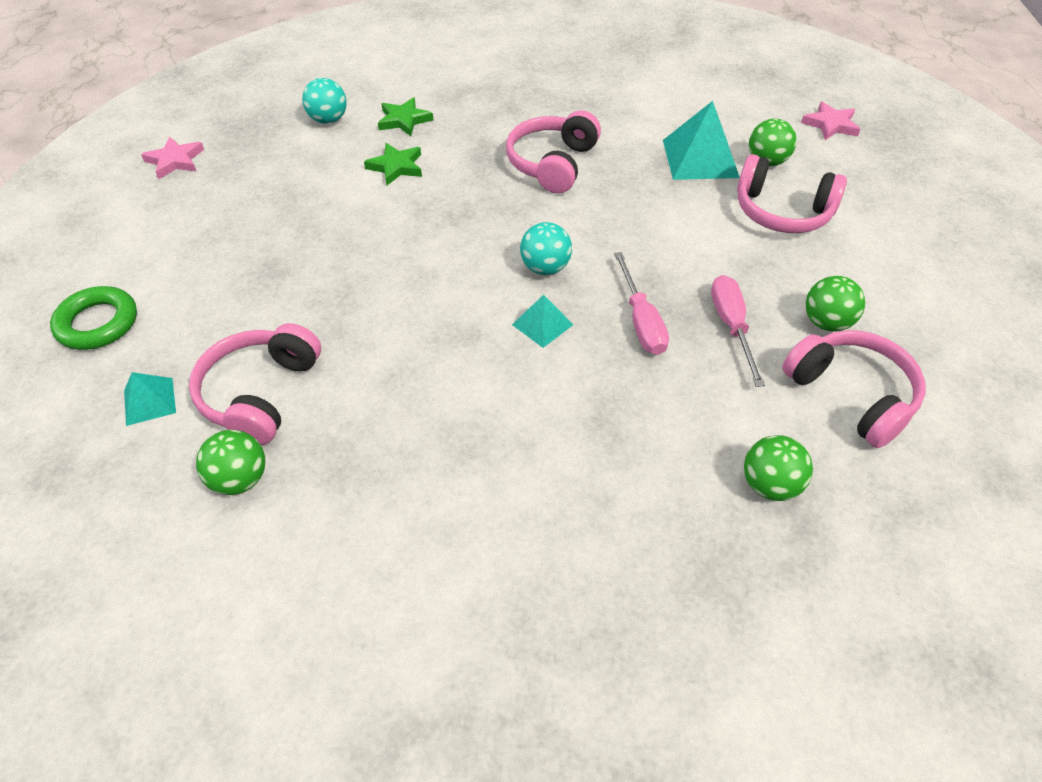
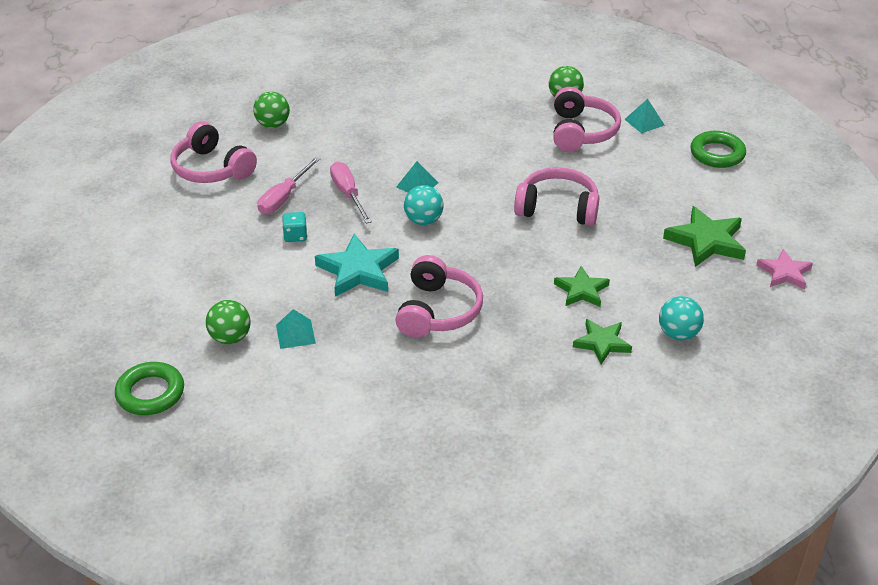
camera: 170 degrees right, 10 degrees down
turquoise pyramid [663,101,740,180] -> turquoise pyramid [276,309,316,349], size x0.55
pink screwdriver [711,275,765,387] -> pink screwdriver turned 45 degrees clockwise [258,157,320,214]
pink headphones [737,154,847,233] -> pink headphones moved to [514,167,600,226]
pink star [801,101,861,140] -> green ring [115,362,184,415]
green ball [805,276,865,332] -> none
none -> turquoise dice [282,212,307,242]
none -> turquoise star [315,234,399,297]
none -> green star [663,206,746,267]

